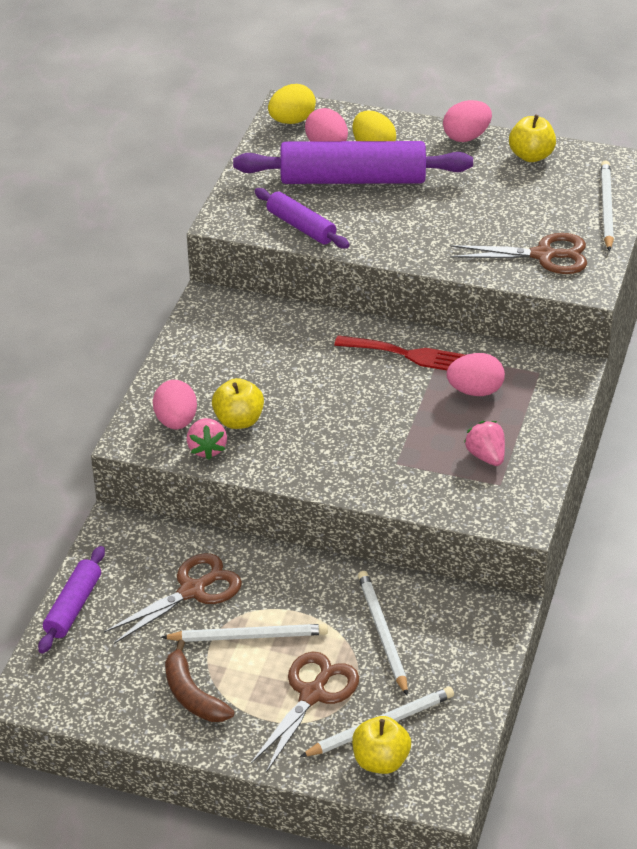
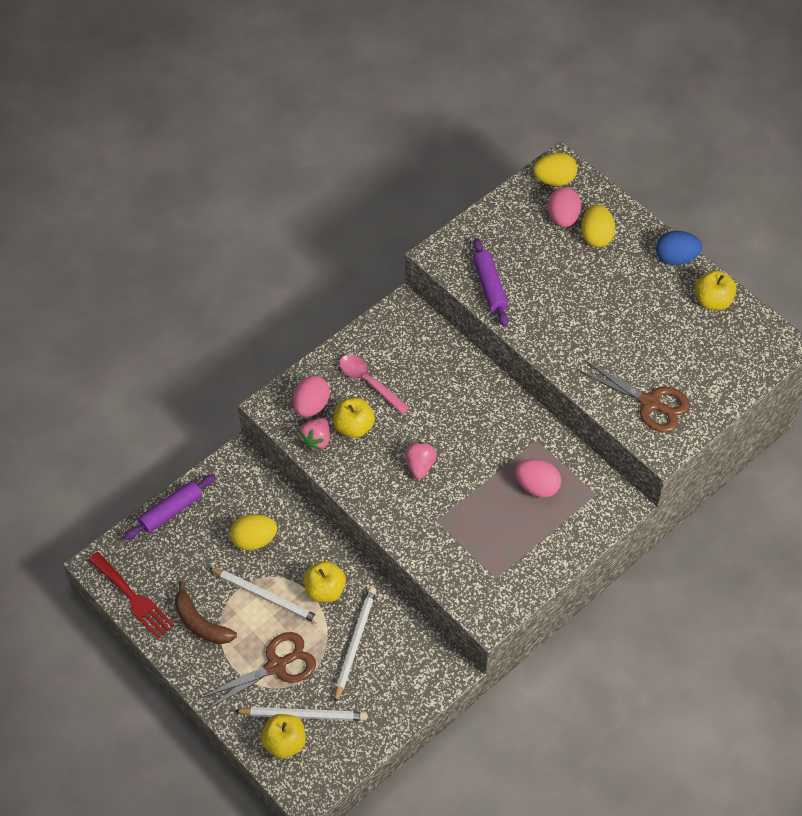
camera: 30 degrees right, 15 degrees up
brown scissors [104,553,242,644] -> yellow egg [230,514,277,550]
brown banana [165,640,234,722] -> brown banana turned 45 degrees counterclockwise [175,581,237,644]
purple rolling pin [233,141,473,184] -> none
red fork [334,335,465,370] -> red fork moved to [88,552,175,639]
pink egg [443,100,492,142] -> blue egg [656,231,702,265]
pink strawberry [464,421,505,466] -> pink strawberry moved to [405,442,437,479]
white pencil [601,161,614,251] -> none
none -> yellow apple [303,561,346,603]
none -> pink spoon [339,355,410,414]

